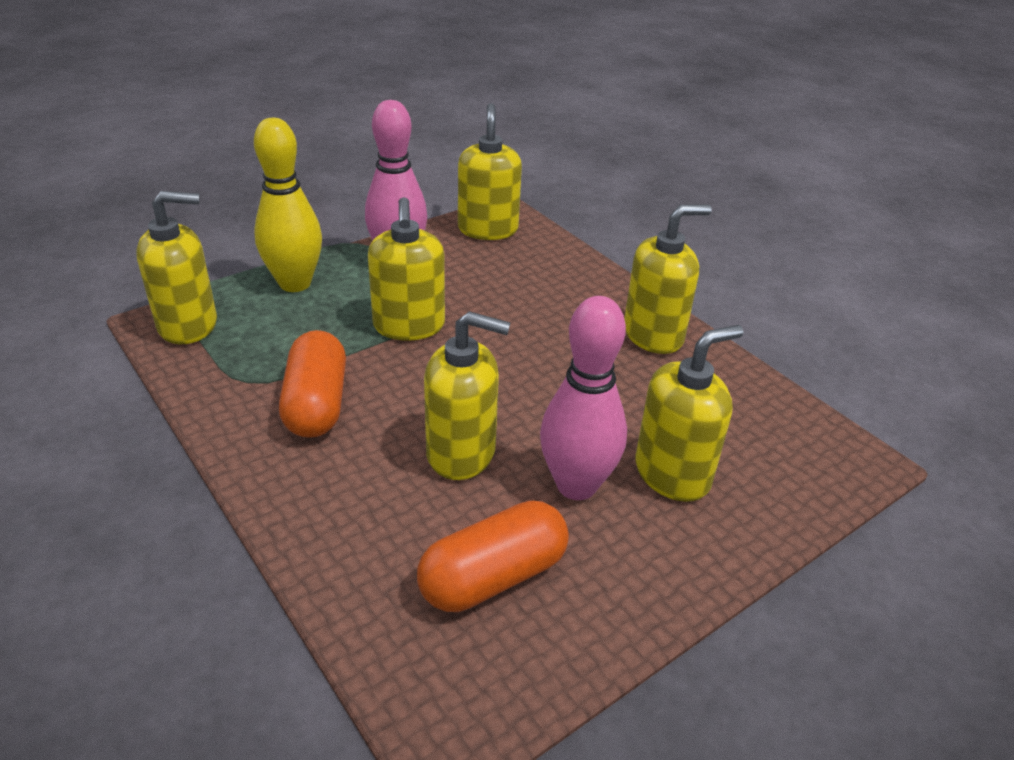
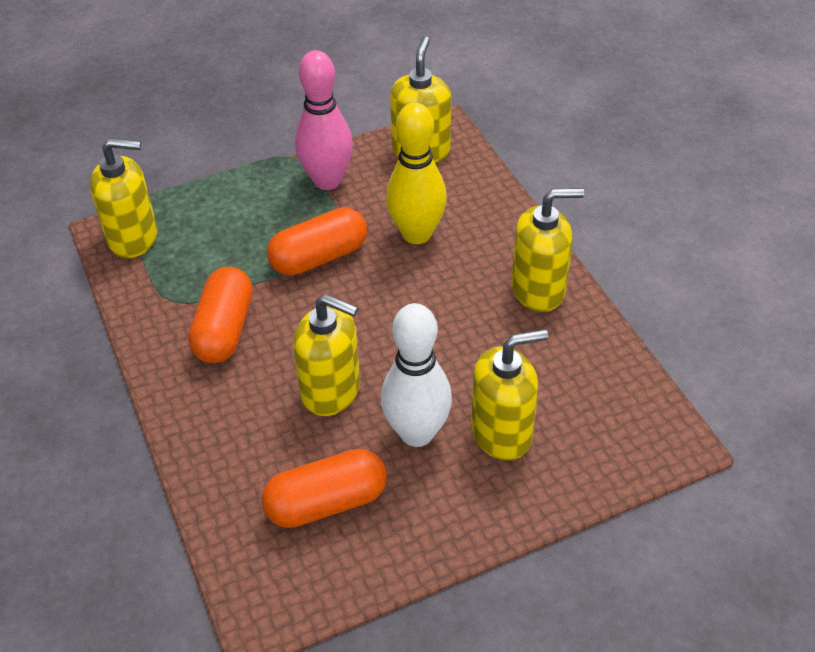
camera: 15 degrees right, 10 degrees up
yellow bowling pin [254,118,322,292] -> yellow bowling pin moved to [386,102,447,244]
yellow soap dispenser [368,197,445,341] -> orange capsule [267,207,367,276]
pink bowling pin [540,296,627,500] -> white bowling pin [381,303,452,447]

